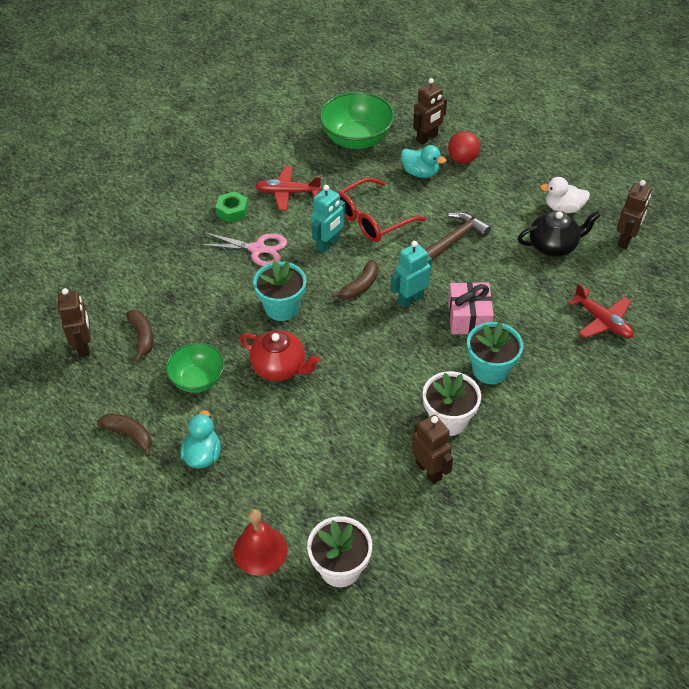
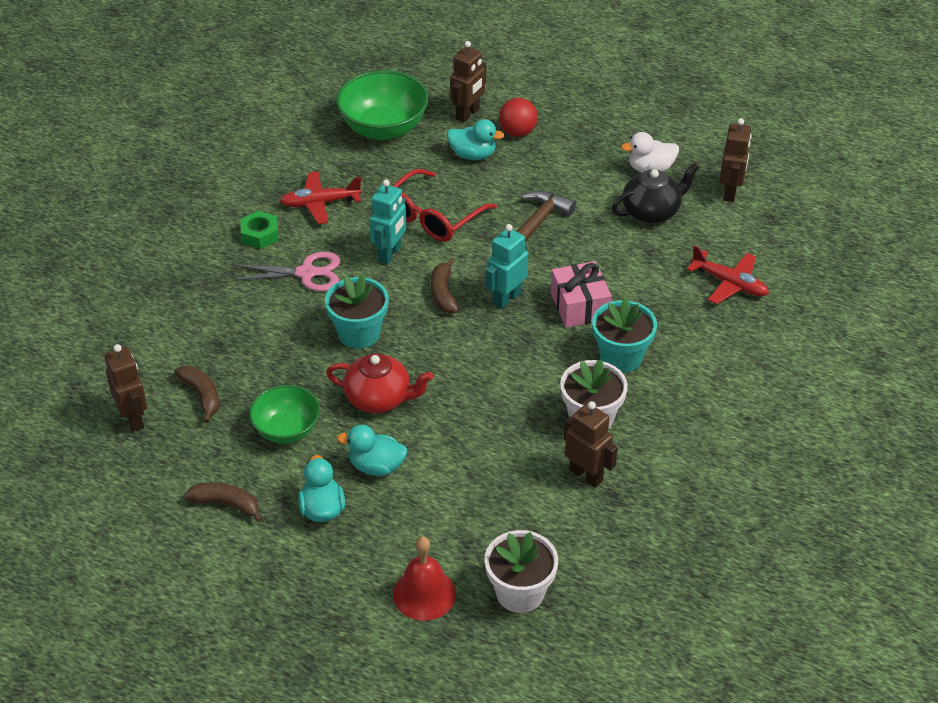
camera: 15 degrees left, 5 degrees down
brown banana [332,260,378,299] -> brown banana turned 150 degrees clockwise [431,258,459,314]
none -> turquoise duck [337,425,407,476]

